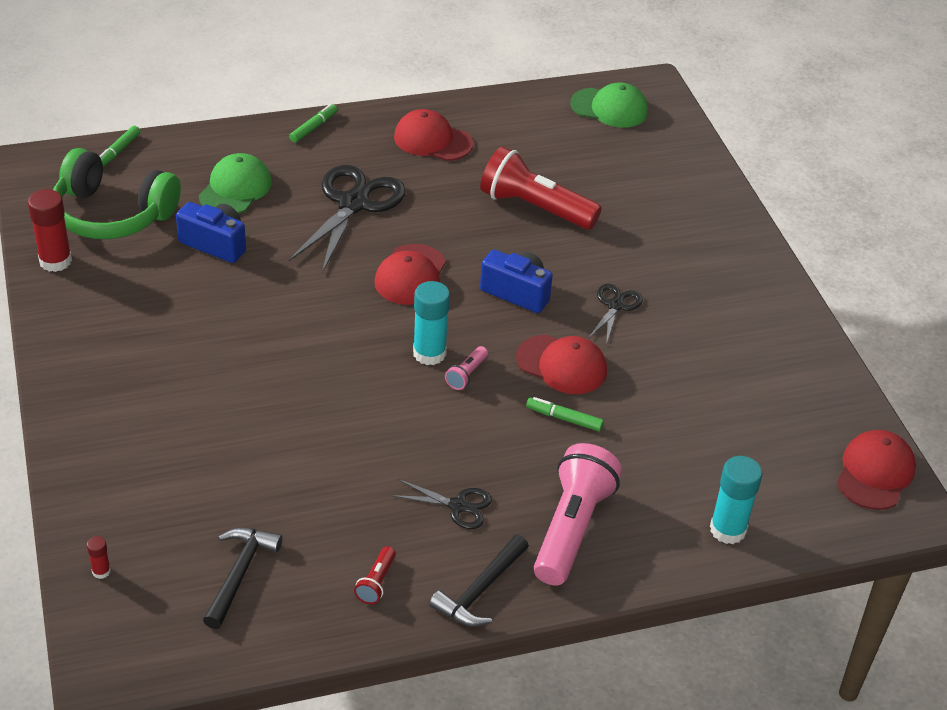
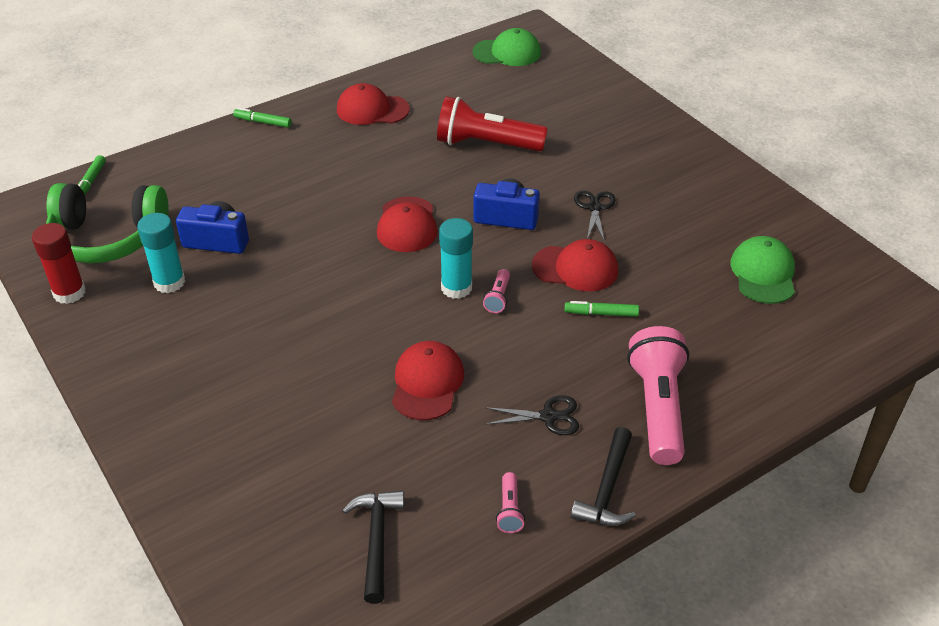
camera: 15 degrees left, 0 degrees up
red glue stick [87,536,111,579] -> none
green cap [199,153,272,214] -> green cap moved to [730,236,795,304]
green marker [289,104,337,143] -> green marker turned 90 degrees counterclockwise [233,108,292,128]
black scissors [289,165,406,273] -> none
red flashlight [354,546,396,604] -> pink flashlight [496,472,525,533]
turquoise glue stick [710,456,762,544] -> turquoise glue stick moved to [137,213,185,293]
red cap [837,430,916,510] -> red cap moved to [392,341,464,420]

